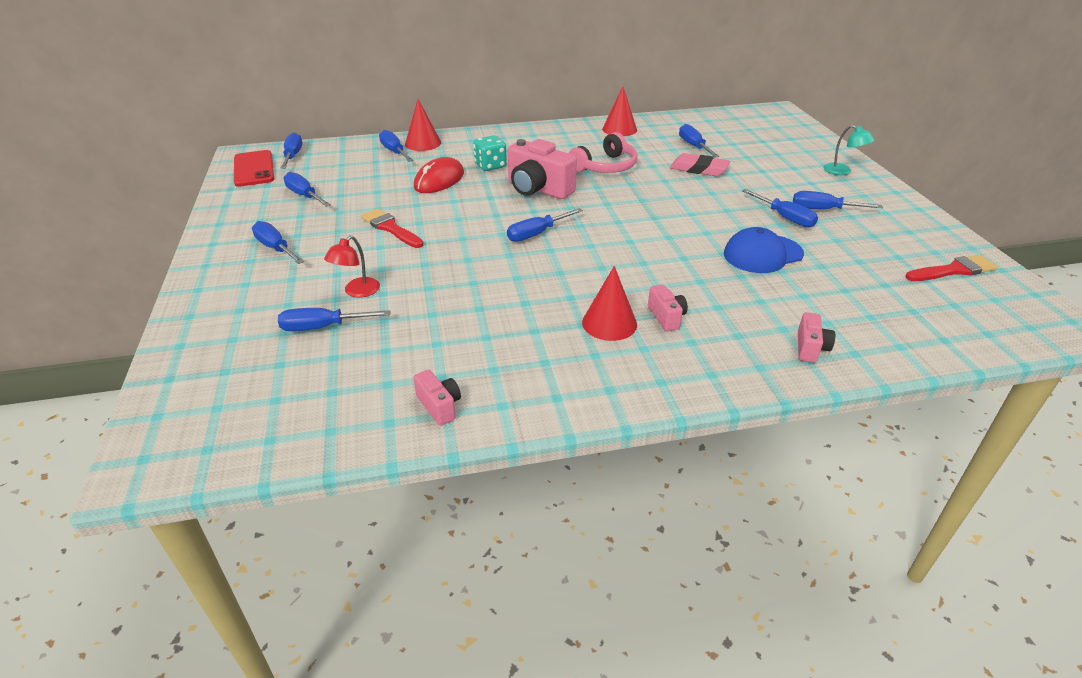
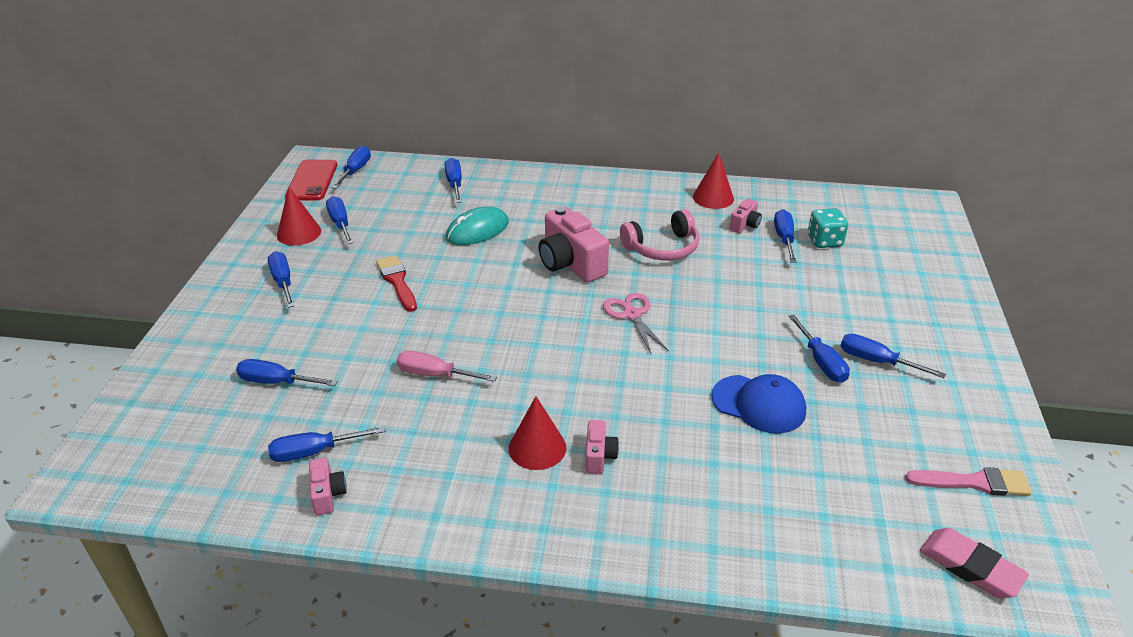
camera: 20 degrees right, 0 degrees up
red lamp [324,236,380,298] -> none
red cone [405,99,441,151] -> red cone moved to [277,187,321,246]
red mouse [414,157,464,193] -> turquoise mouse [446,206,509,245]
turquoise dice [473,135,507,171] -> turquoise dice moved to [808,208,848,248]
blue screwdriver [507,208,583,242] -> blue screwdriver moved to [268,426,385,462]
pink eraser [670,153,730,176] -> pink eraser moved to [920,528,1029,598]
blue cap [724,227,804,273] -> blue cap turned 150 degrees counterclockwise [712,374,806,434]
pink camera [798,312,835,363] -> pink camera moved to [730,199,762,233]
turquoise lamp [823,125,875,175] -> none
red brush [905,255,998,281] -> pink brush [905,467,1032,496]
none -> pink screwdriver [397,351,497,382]
none -> pink scissors [603,293,669,353]

